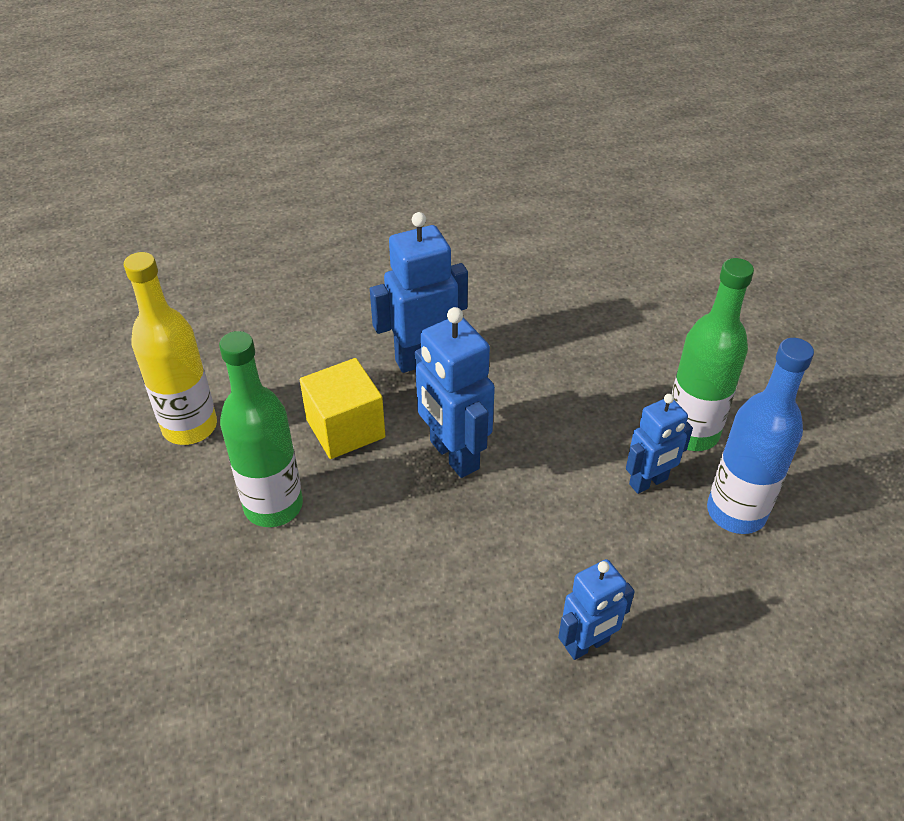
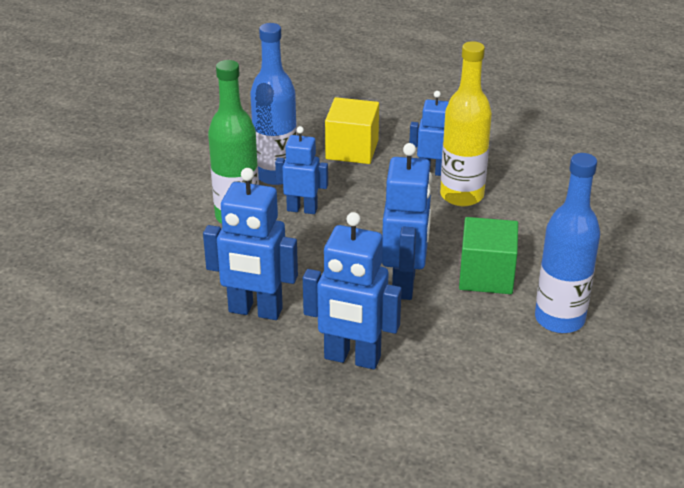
camera: 140 degrees left, 10 degrees down
yellow bottle [124,252,217,445] -> yellow bottle moved to [440,41,492,206]
green bottle [219,331,303,527] -> blue bottle [535,153,600,333]
yellow cube [300,358,385,459] -> yellow cube moved to [325,97,379,164]
none -> blue robot [203,168,298,320]
none -> green cube [459,217,518,294]

